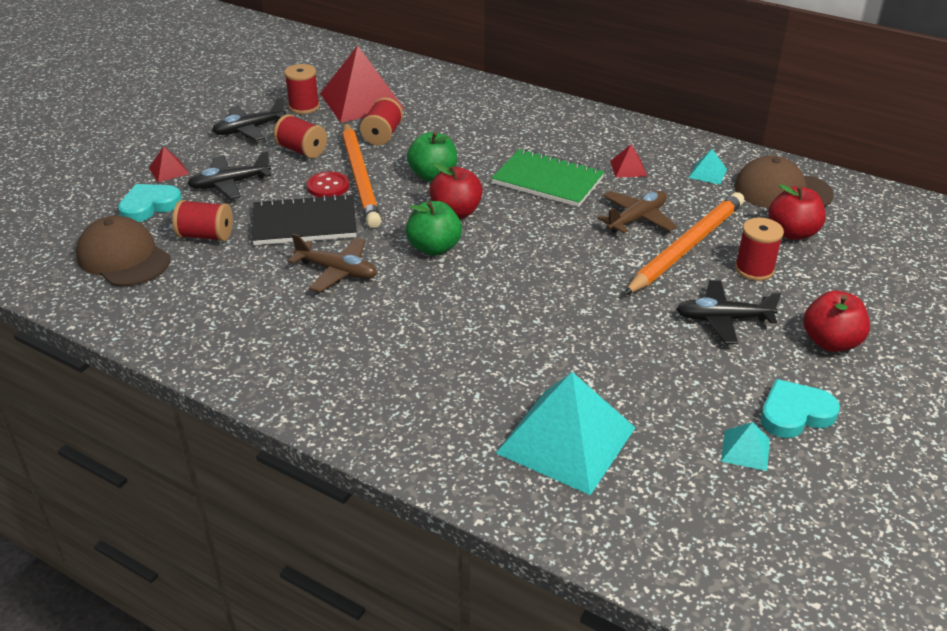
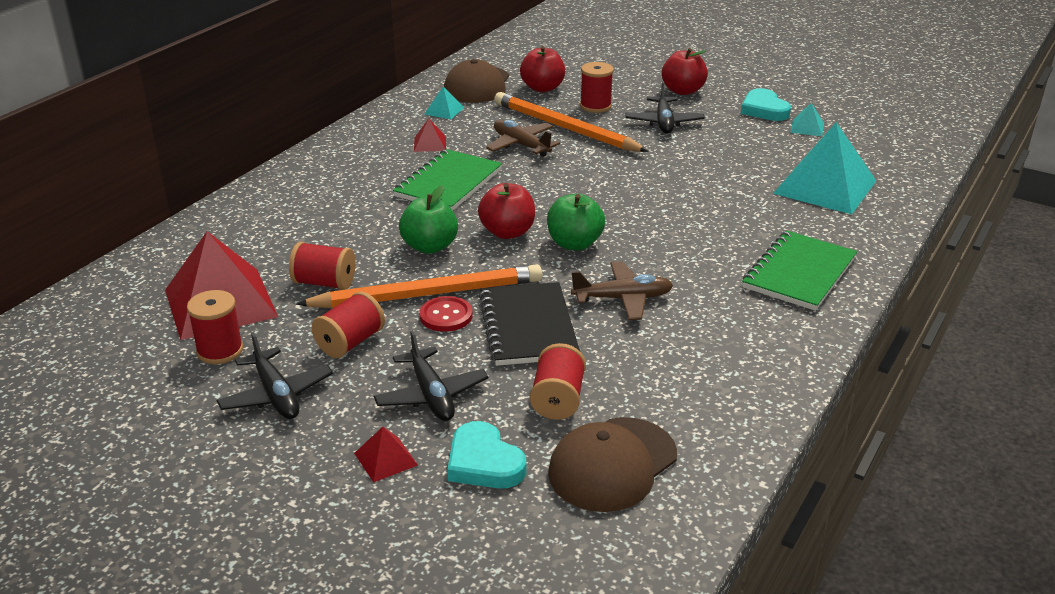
camera: 90 degrees left, 5 degrees down
brown plane [288,234,377,292] -> brown plane turned 60 degrees clockwise [571,261,673,320]
none -> green notebook [742,230,857,311]

